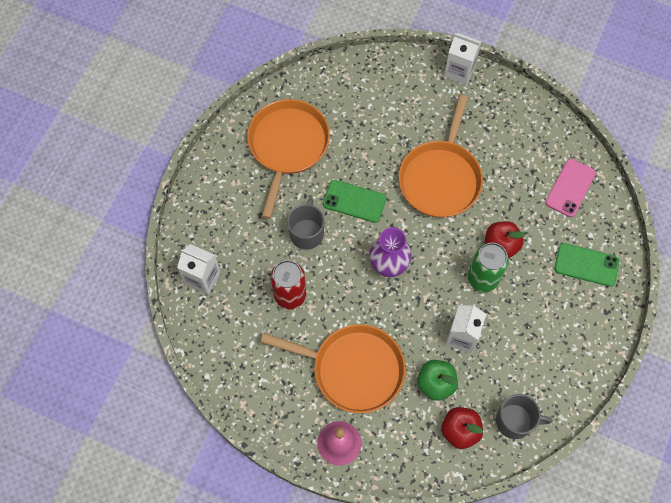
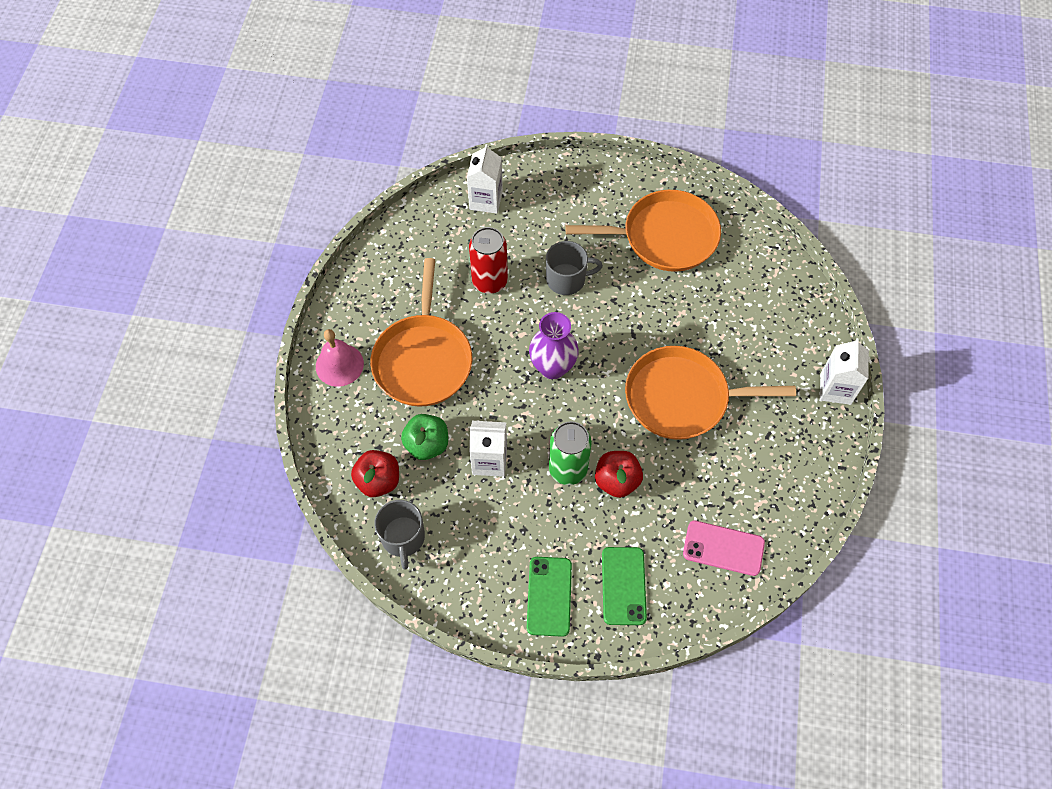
camera: 75 degrees right, 5 degrees down
green phone [323,180,386,223] -> green phone moved to [527,557,572,637]

